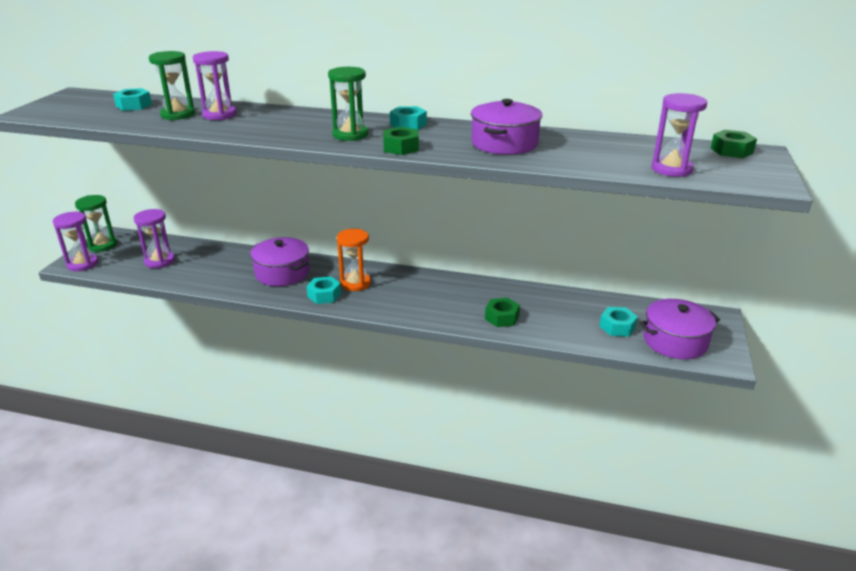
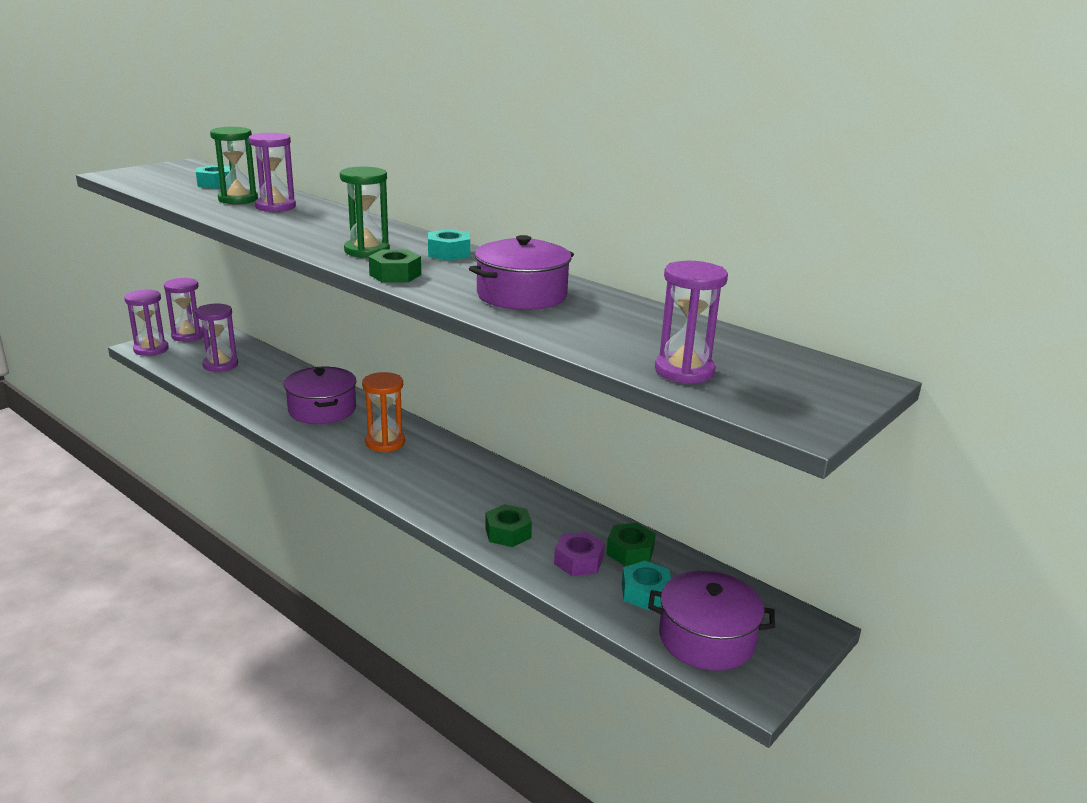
camera: 25 degrees right, 5 degrees down
green hourglass [75,195,117,252] -> purple hourglass [164,278,204,342]
turquoise nut [306,276,341,304] -> none
green nut [710,130,757,158] -> green nut moved to [606,523,656,566]
none -> purple nut [554,532,605,576]

